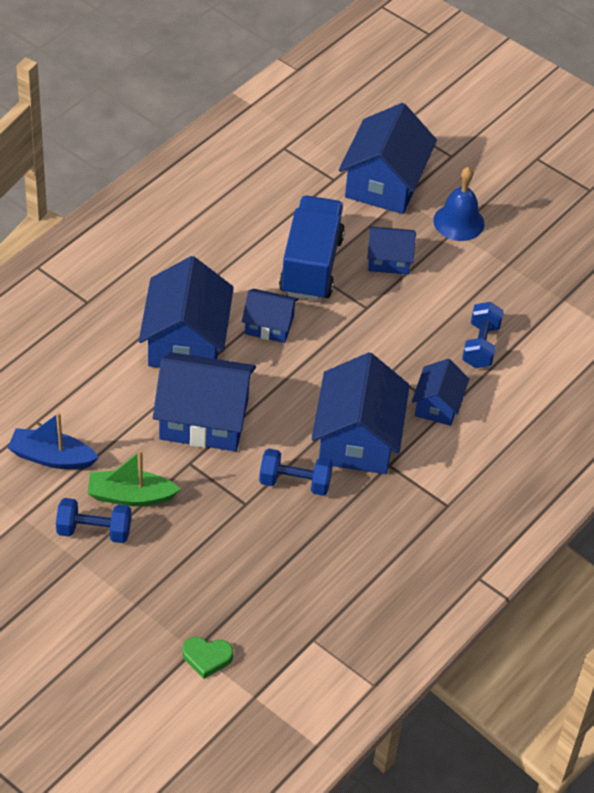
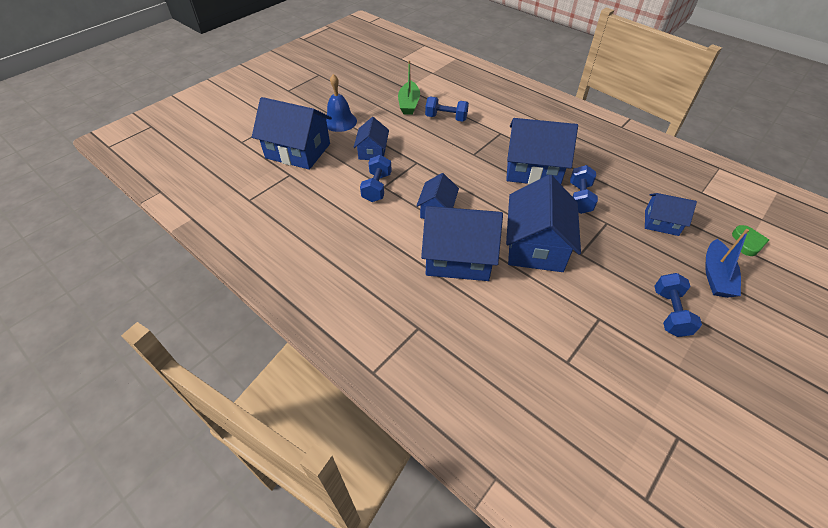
camera: 85 degrees left, 0 degrees up
blue boat [8,412,99,469] -> blue boat moved to [705,229,749,298]
green boat [87,450,180,506] -> green boat moved to [398,60,420,115]
blue truck [279,196,345,301] -> blue dumbbell [360,155,392,202]
blue house [412,359,469,426] -> blue house moved to [645,193,697,236]

